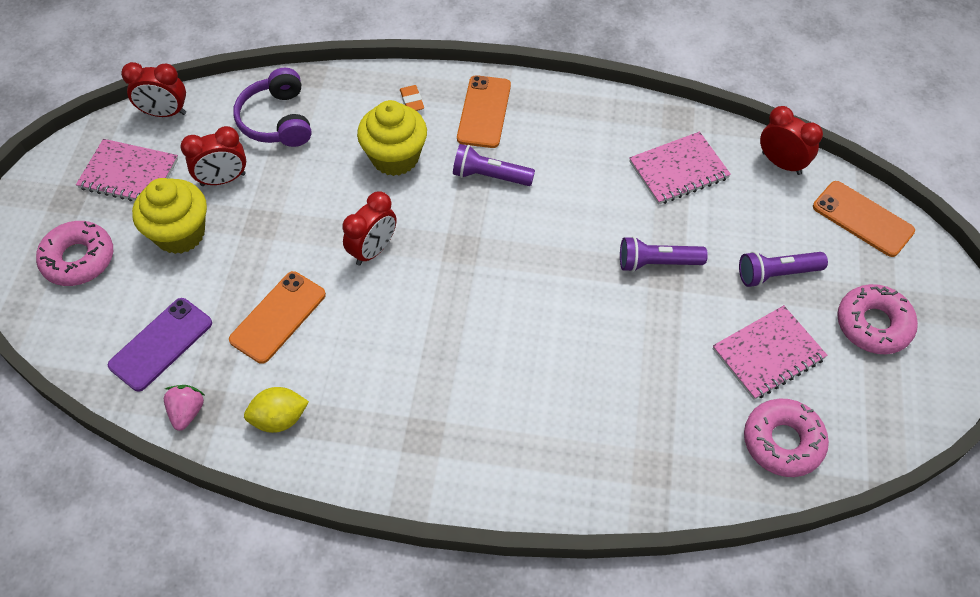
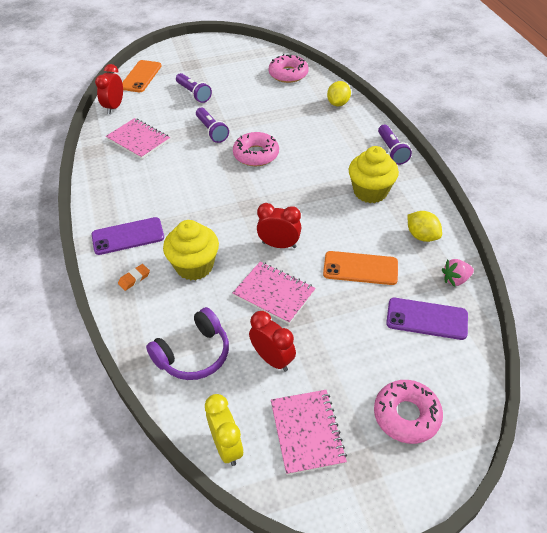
camera: 115 degrees left, 10 degrees down
red clock [121,62,186,117] -> yellow clock [205,394,244,466]
yellow cupcake [132,178,207,254] -> yellow cupcake moved to [349,146,399,203]
purple flashlight [453,144,535,186] -> purple flashlight moved to [378,125,412,165]
orange phone [457,75,511,148] -> purple phone [92,217,164,255]
pink notebook [713,305,827,400] -> pink notebook moved to [233,262,316,324]
pink donut [837,284,918,354] -> pink donut moved to [233,132,279,166]
none -> yellow lemon [327,81,351,107]

